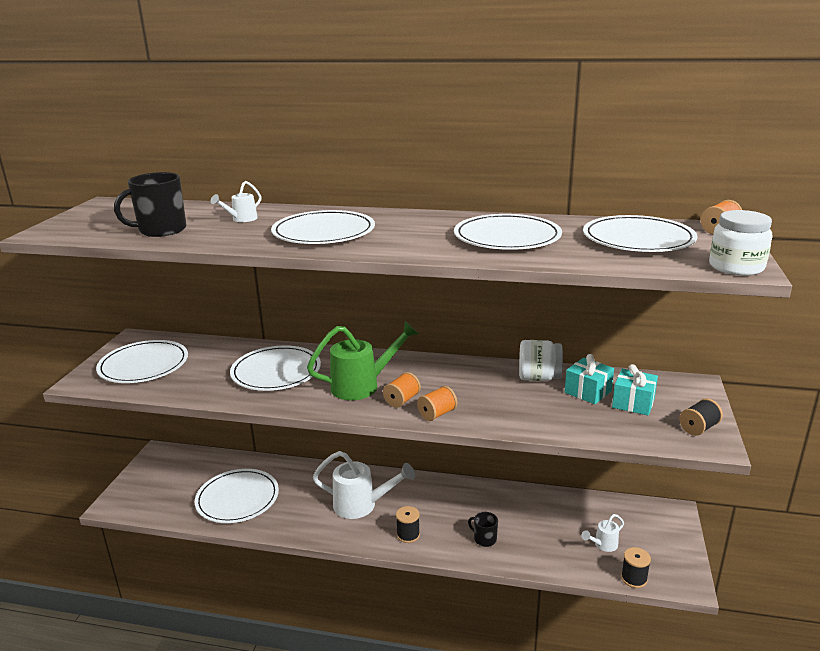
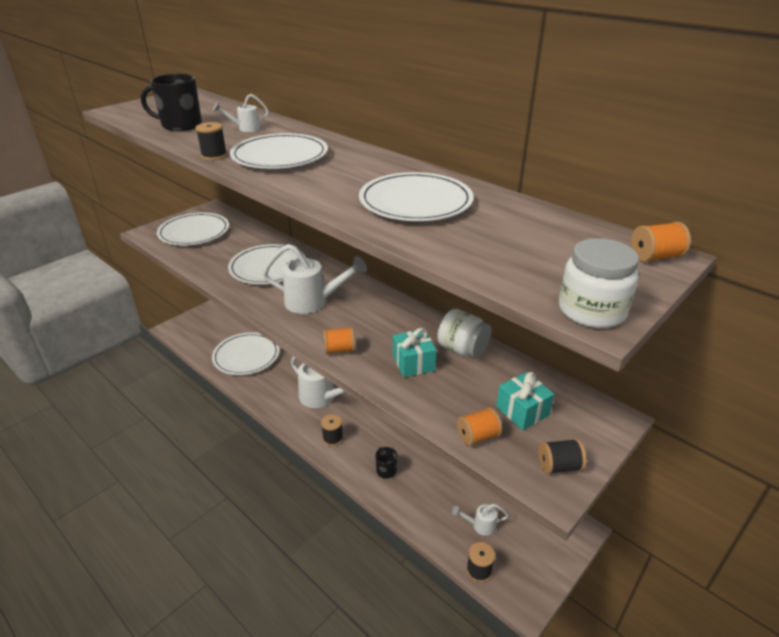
camera: 30 degrees right, 10 degrees up
green watering can [307,321,419,400] -> white watering can [262,244,367,314]
orange spool [383,372,421,408] -> orange spool moved to [457,407,502,446]
turquoise gift [565,354,614,404] -> turquoise gift moved to [393,328,437,377]
white plate [583,215,698,252] -> none
none -> black spool [196,122,227,160]

